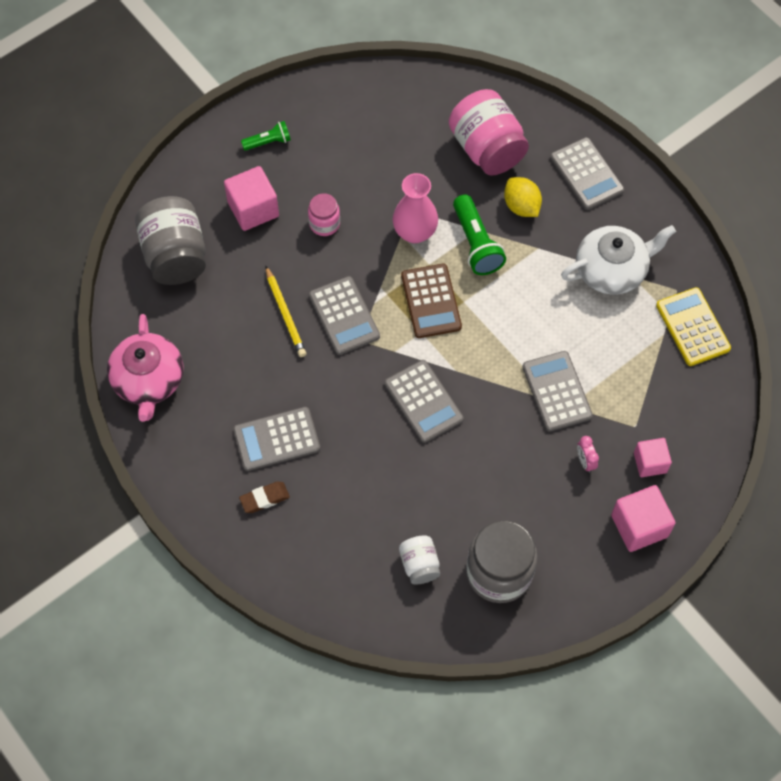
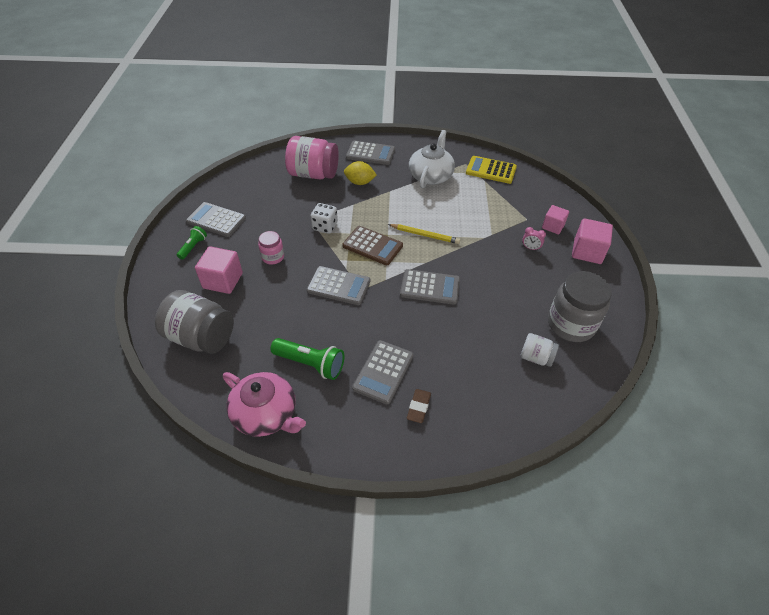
camera: 50 degrees left, 15 degrees down
yellow pencil [265,265,306,357] -> yellow pencil moved to [388,224,460,244]
pink vase [393,173,438,243] -> white dice [311,203,338,234]
green flashlight [453,195,506,275] -> green flashlight moved to [270,338,344,380]
grey calculator [522,351,593,432] -> grey calculator moved to [186,202,246,237]

